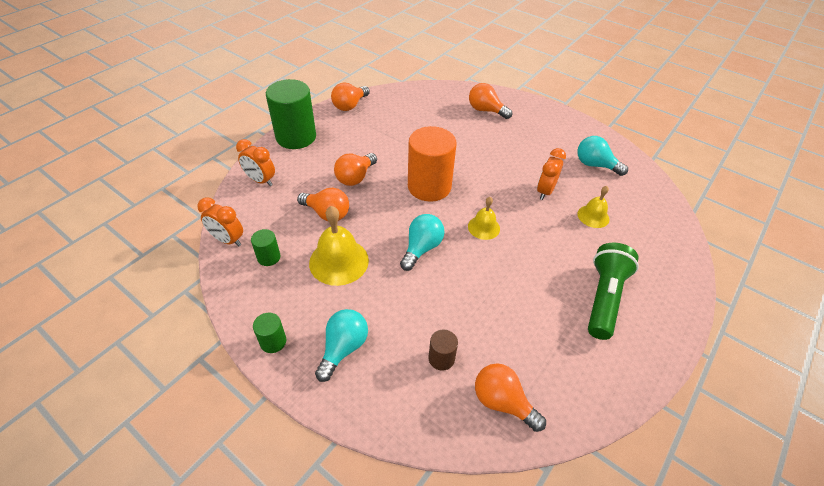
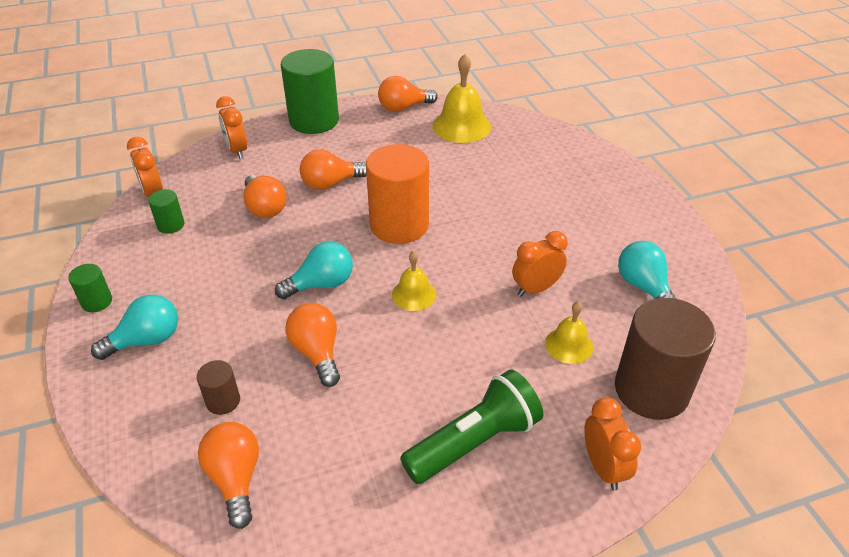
camera: 35 degrees right, 5 degrees down
yellow bell [309,206,369,286] -> yellow bell moved to [433,54,491,143]
orange light bulb [469,83,512,119] -> orange light bulb moved to [285,303,340,387]
none -> orange clock [584,397,641,491]
none -> brown cylinder [615,298,716,420]

